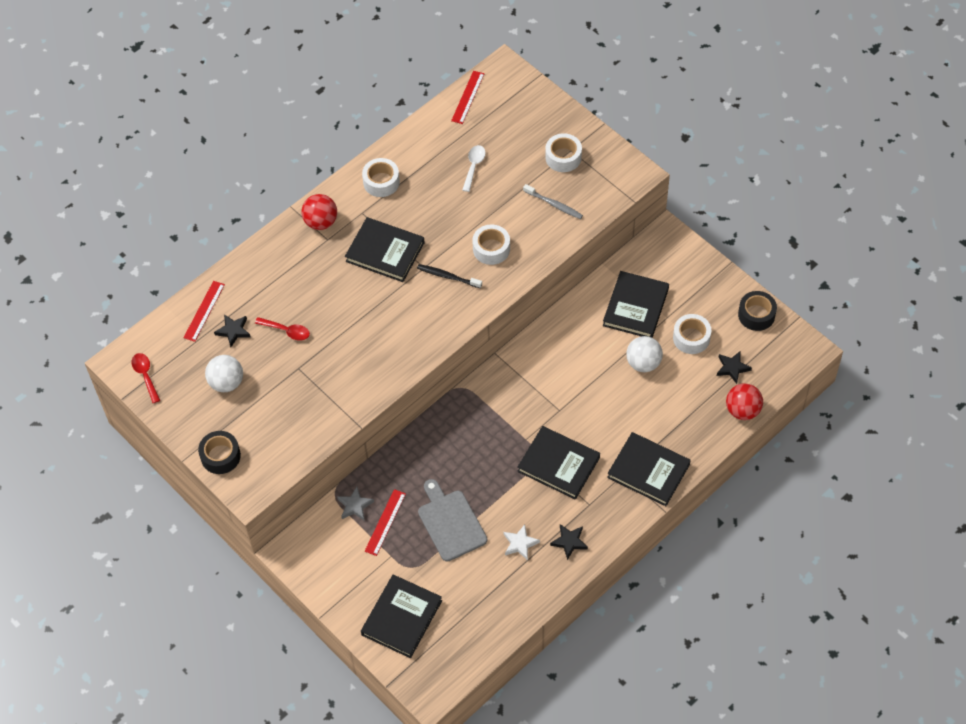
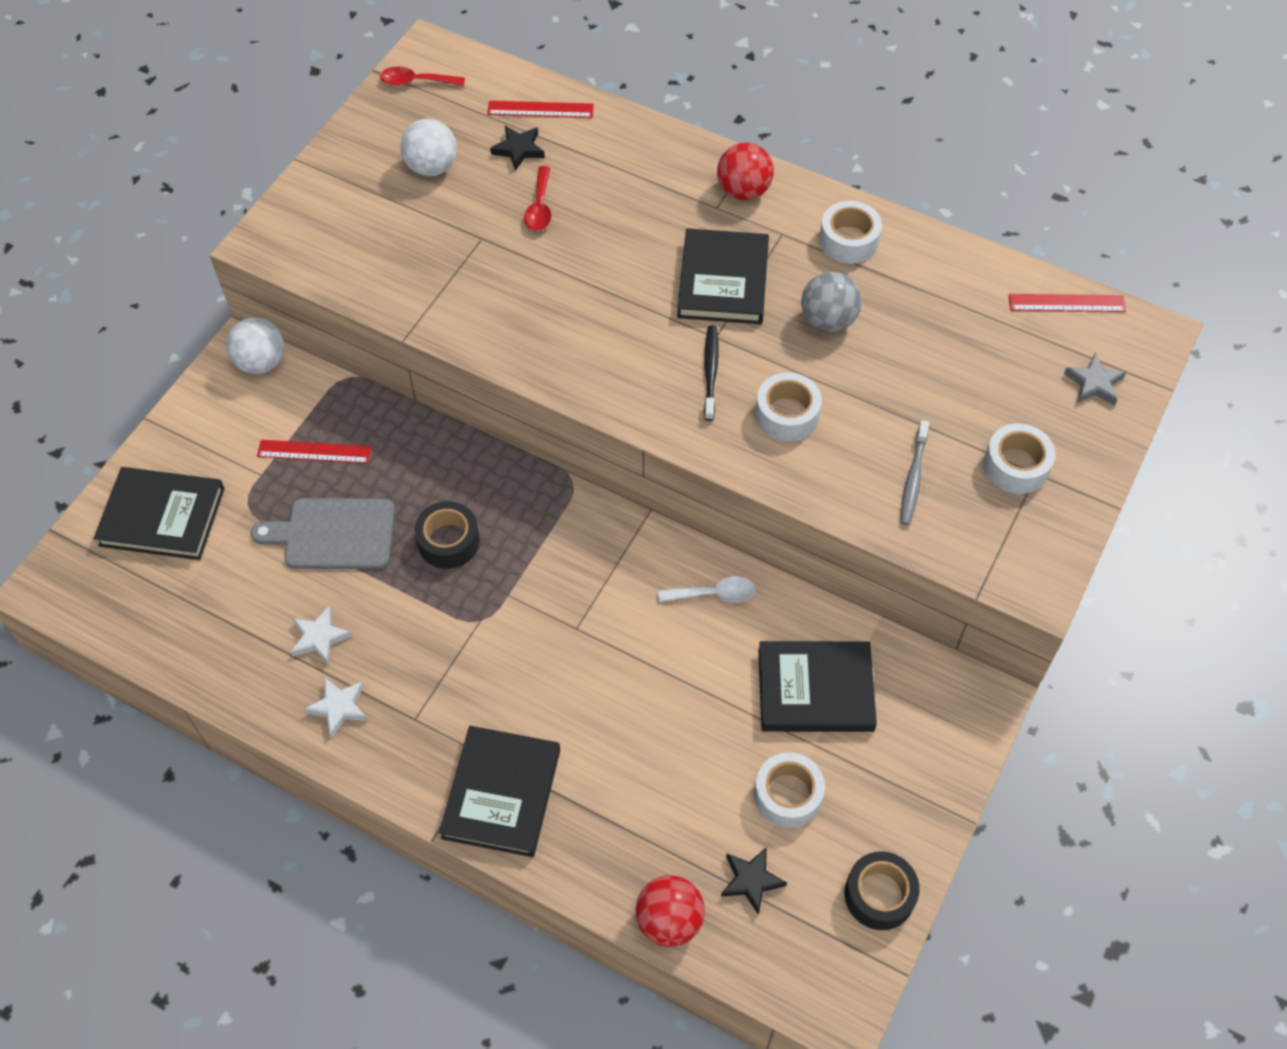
camera: 70 degrees right, 0 degrees up
red spoon [131,353,160,403] -> red spoon turned 135 degrees counterclockwise [380,67,465,86]
black tape [198,431,241,474] -> black tape moved to [414,501,480,569]
grey star [337,487,374,520] -> grey star moved to [1064,353,1126,406]
grey cutting board [418,479,487,561] -> grey cutting board turned 135 degrees counterclockwise [251,498,395,569]
white spoon [462,145,486,192] -> white spoon moved to [658,576,755,602]
black book [517,426,600,500] -> none
black star [550,524,588,560] -> white star [304,677,367,738]
white ball [626,336,663,372] -> white ball moved to [226,317,284,374]
none -> grey ball [801,271,862,332]

